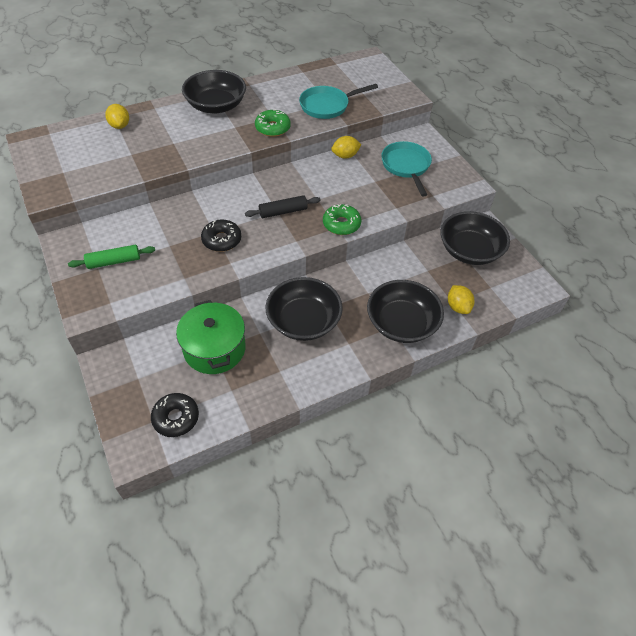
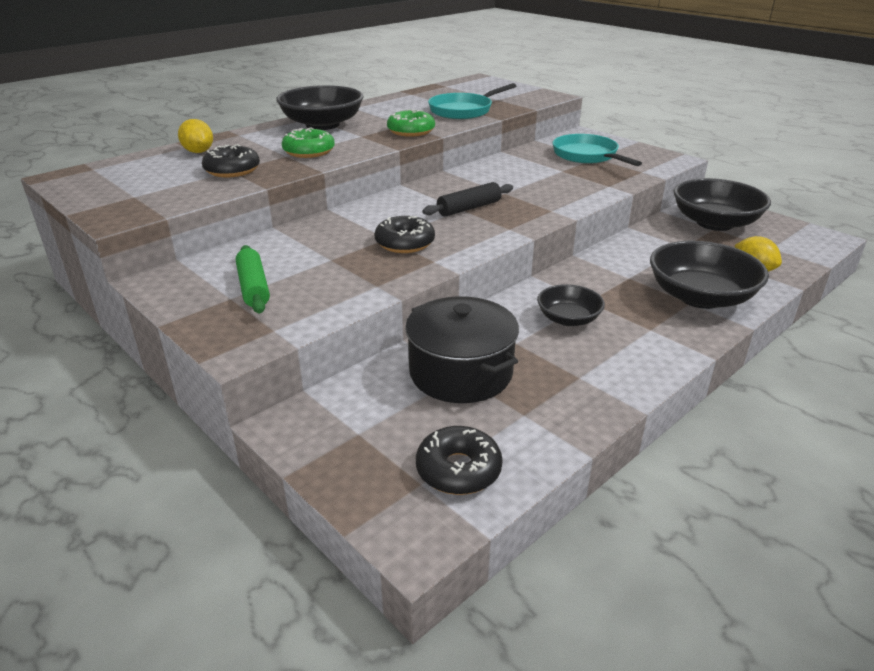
camera: 15 degrees left, 20 degrees down
green rolling pin [68,245,155,269] -> green rolling pin turned 75 degrees counterclockwise [236,245,270,313]
green pot [176,300,246,374] -> black pot [405,296,519,403]
black bowl [265,277,343,341] -> black bowl [537,284,605,326], size x0.57
green donut [323,204,362,235] -> green donut moved to [282,127,335,158]
yellow lemon [331,136,361,159] -> none
none -> black donut [202,144,260,177]

